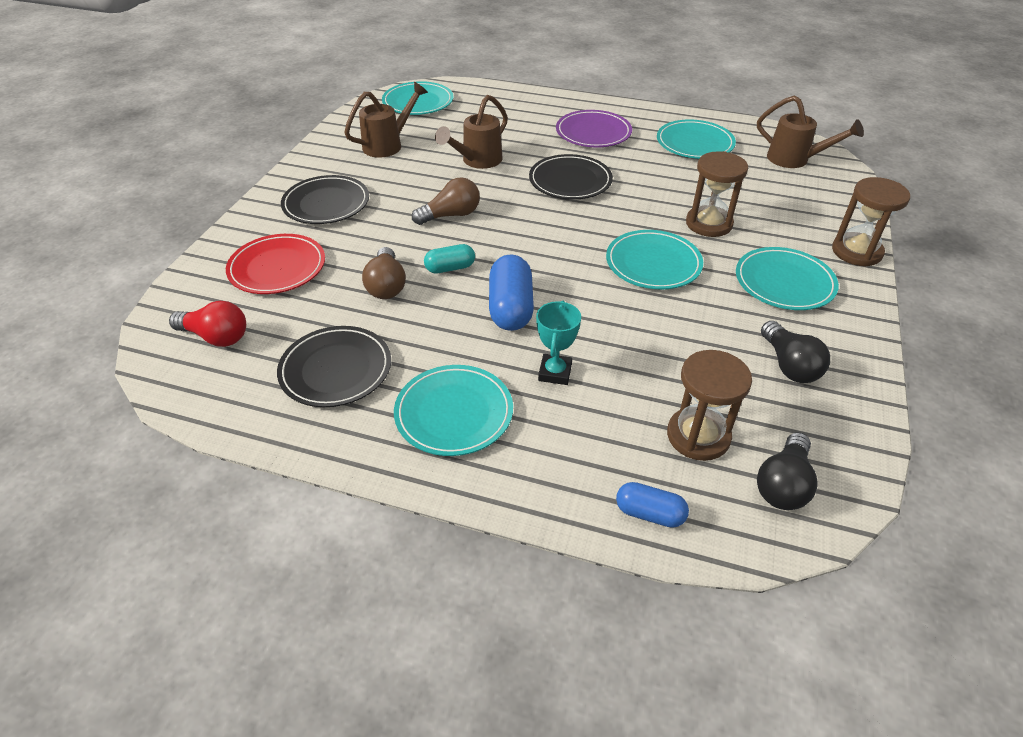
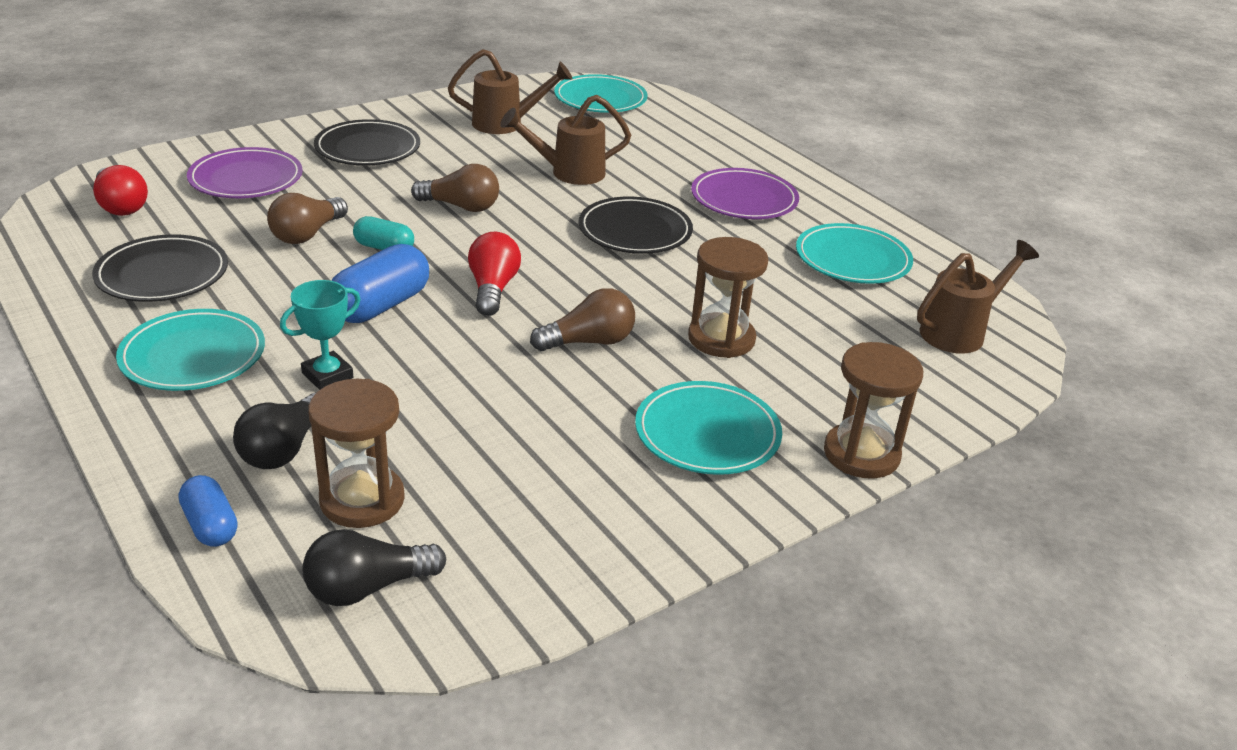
camera: 35 degrees right, 10 degrees down
red plate [226,234,325,294] -> purple plate [187,147,303,198]
turquoise plate [606,230,703,290] -> brown light bulb [530,288,635,351]
brown watering can [757,95,864,168] -> brown watering can turned 105 degrees counterclockwise [917,240,1039,354]
black light bulb [761,321,830,383] -> black light bulb moved to [233,393,316,469]
none -> red light bulb [468,232,521,316]

